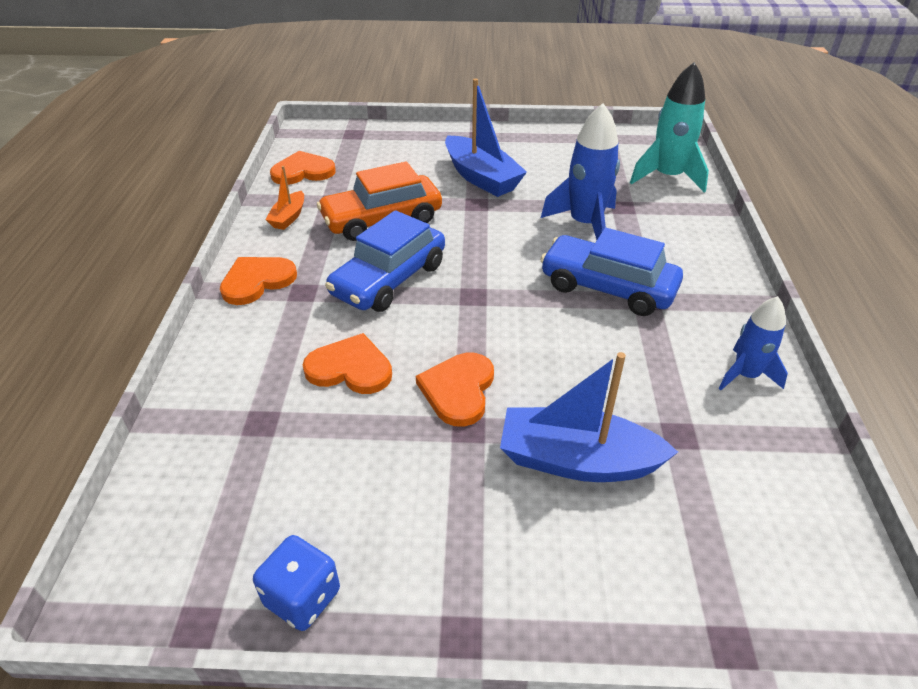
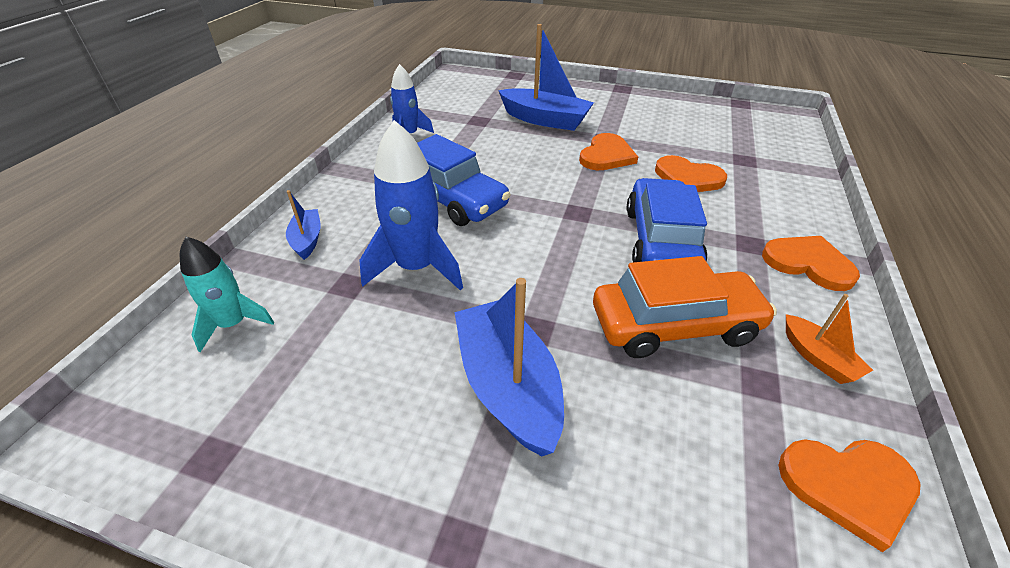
camera: 165 degrees left, 0 degrees up
orange heart [220,257,297,305] -> orange heart turned 120 degrees counterclockwise [762,236,860,291]
blue dice [253,535,340,631] -> none
orange boat [265,166,304,230] -> orange boat turned 120 degrees clockwise [786,294,873,384]
blue car [325,210,445,312] -> blue car turned 45 degrees counterclockwise [627,178,708,262]
turquoise rocket [630,62,709,193] -> turquoise rocket [180,237,274,352], size x0.63
none -> blue boat [286,190,321,260]

